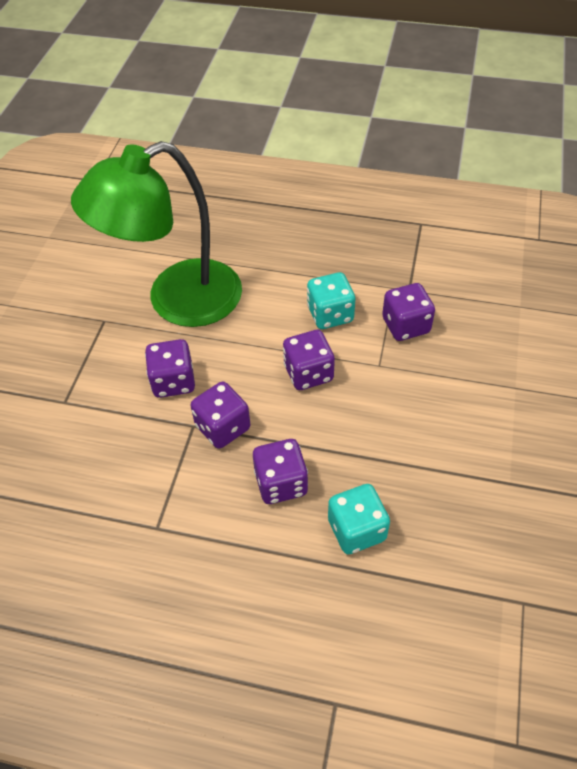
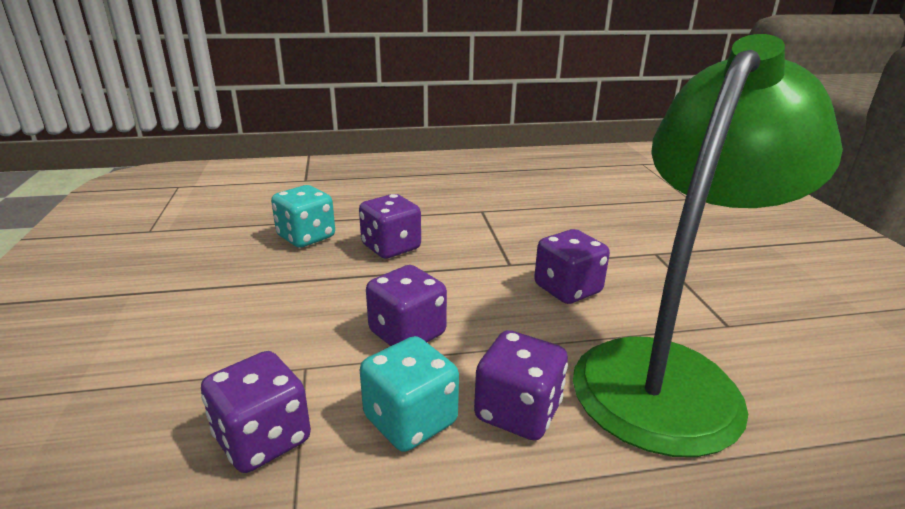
camera: 155 degrees right, 25 degrees down
purple dice [191,382,250,449] -> purple dice moved to [474,330,568,441]

